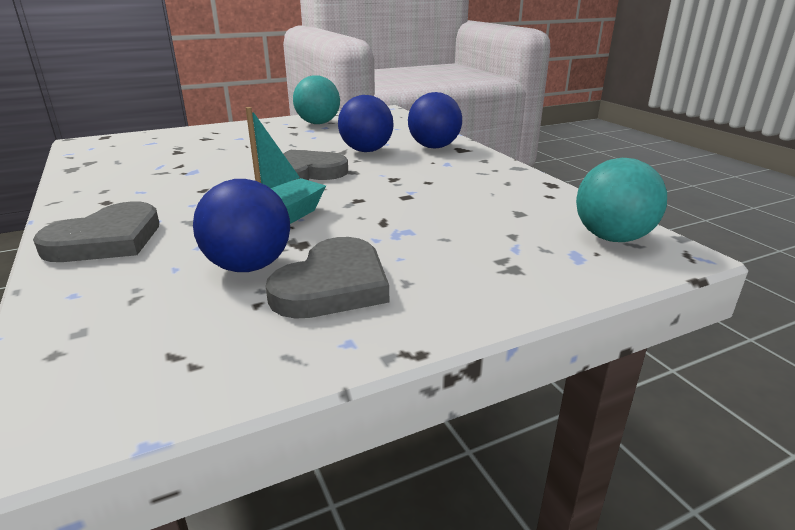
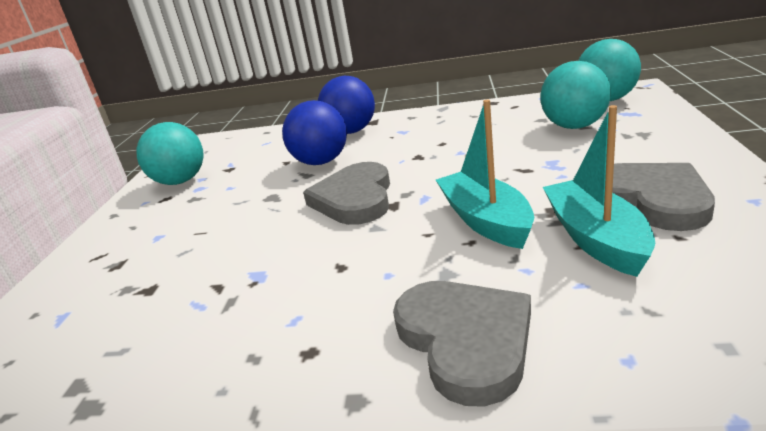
camera: 55 degrees left, 0 degrees up
blue ball [193,179,290,272] -> turquoise boat [543,105,655,277]
none -> turquoise ball [540,61,611,129]

